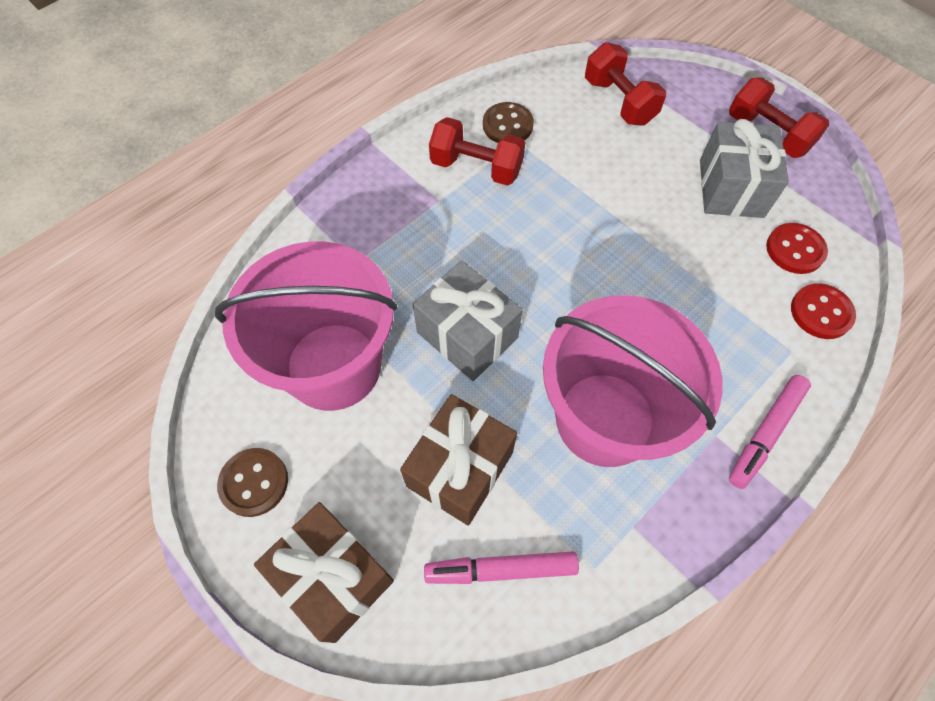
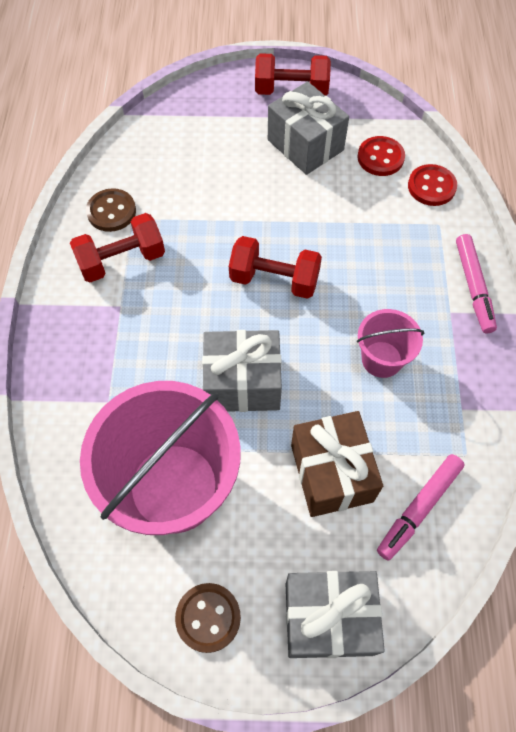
camera: 45 degrees left, 0 degrees up
brown gift [254,502,394,643] -> grey gift [286,571,385,658]
pink bucket [543,295,723,467] -> pink bucket [357,309,425,378], size x0.48
red dumbbell [585,42,666,126] -> red dumbbell moved to [229,236,322,299]

